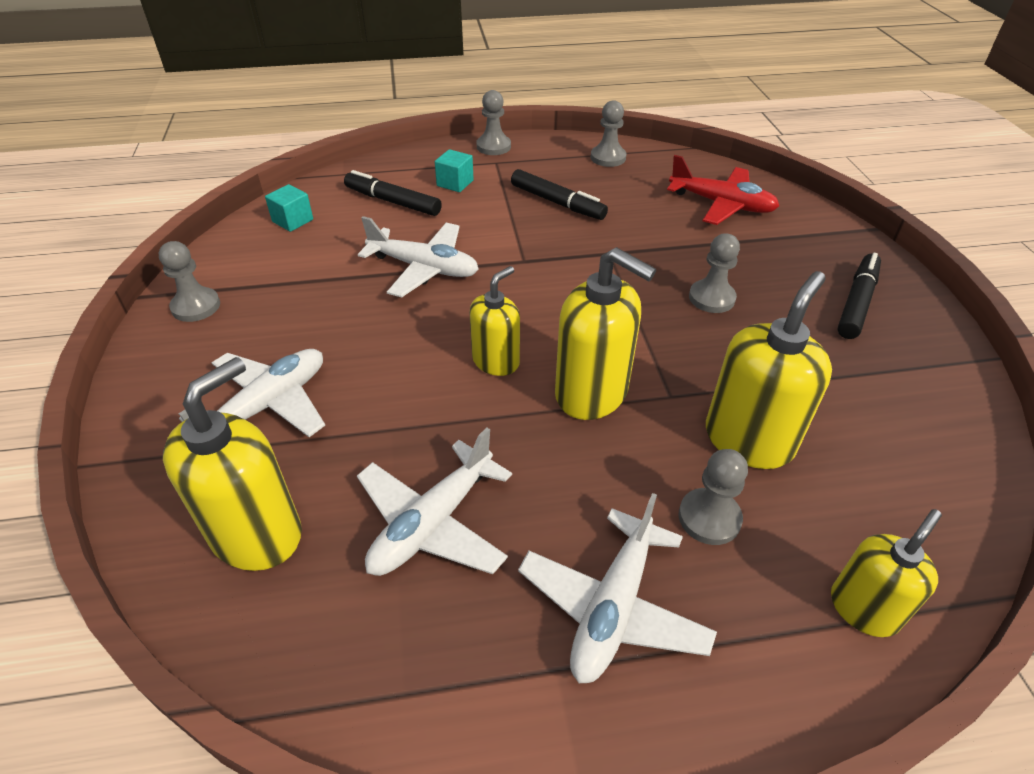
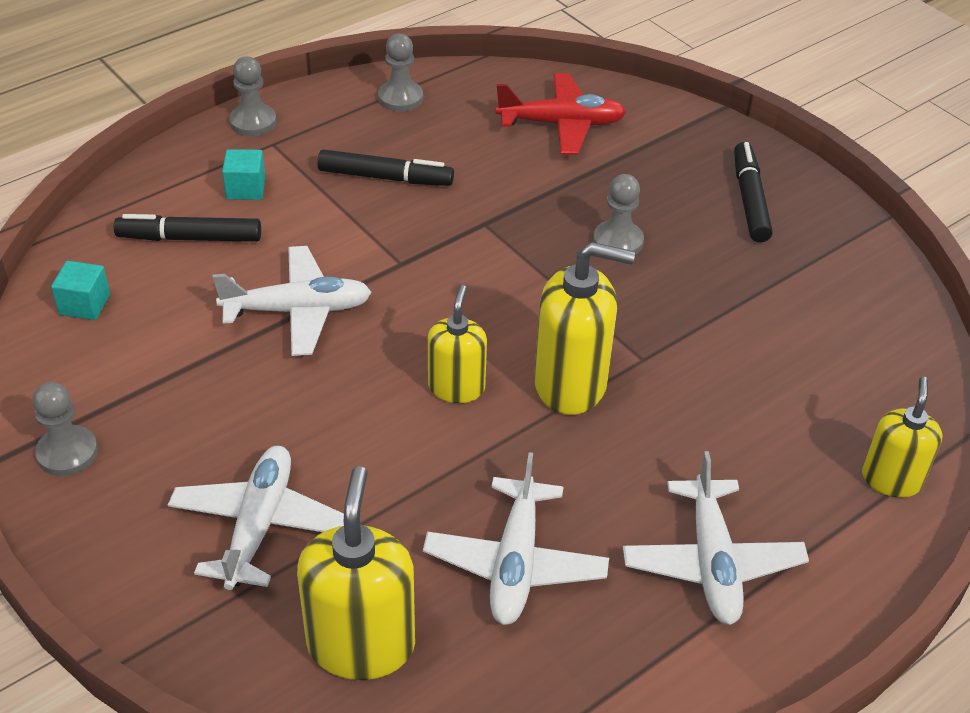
camera: 30 degrees left, 0 degrees up
grey pawn [678,449,748,545] -> none
yellow soap dispenser [706,271,832,469] -> none

